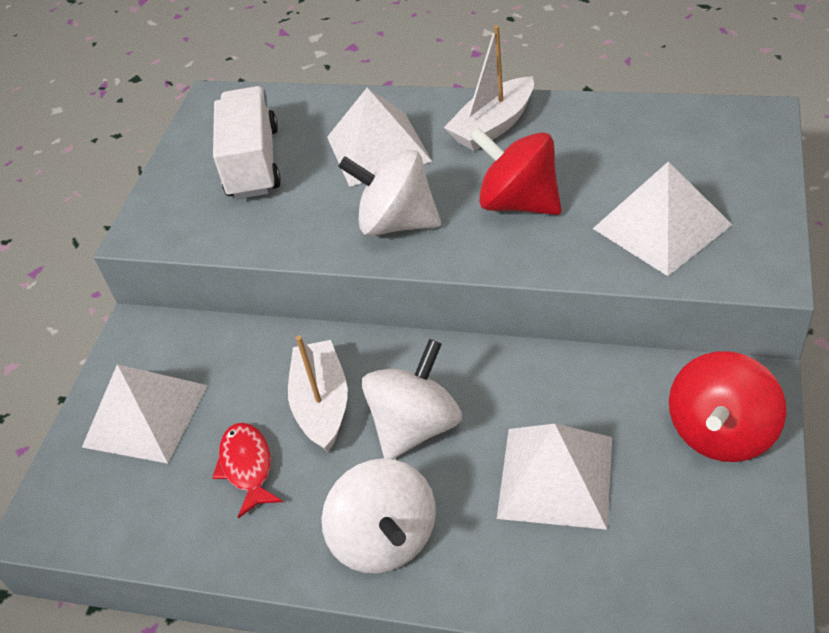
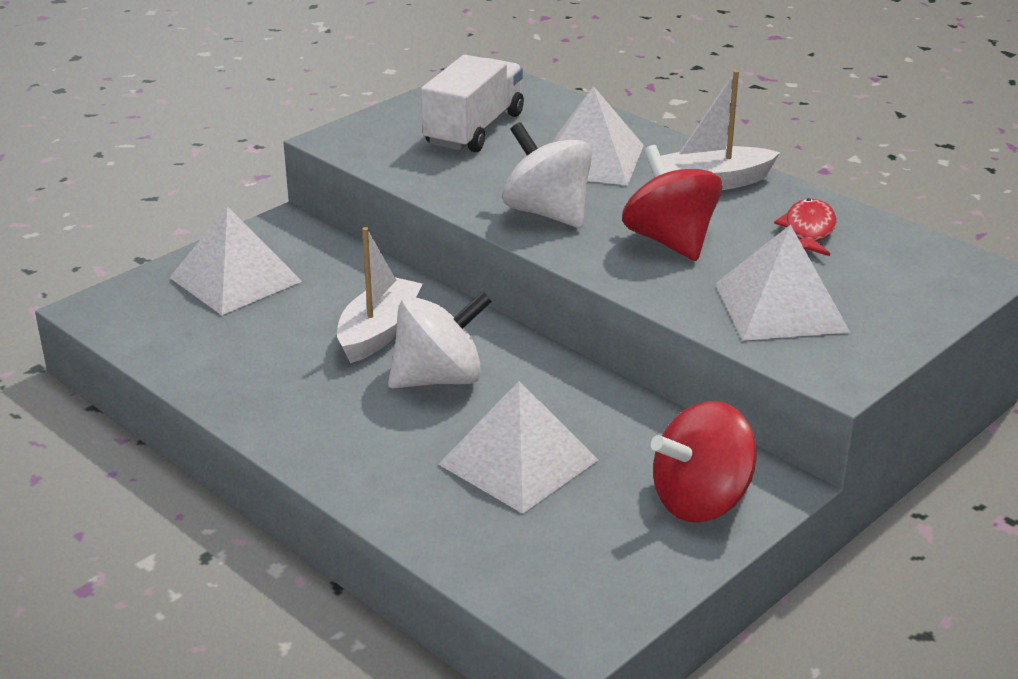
camera: 25 degrees right, 15 degrees down
red fish [212,423,283,519] -> red fish moved to [774,198,836,256]
white spinning top [322,458,436,574] -> none

